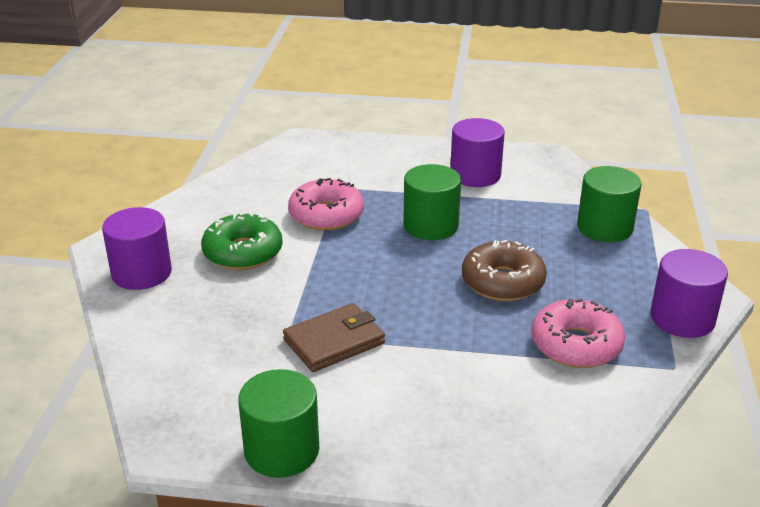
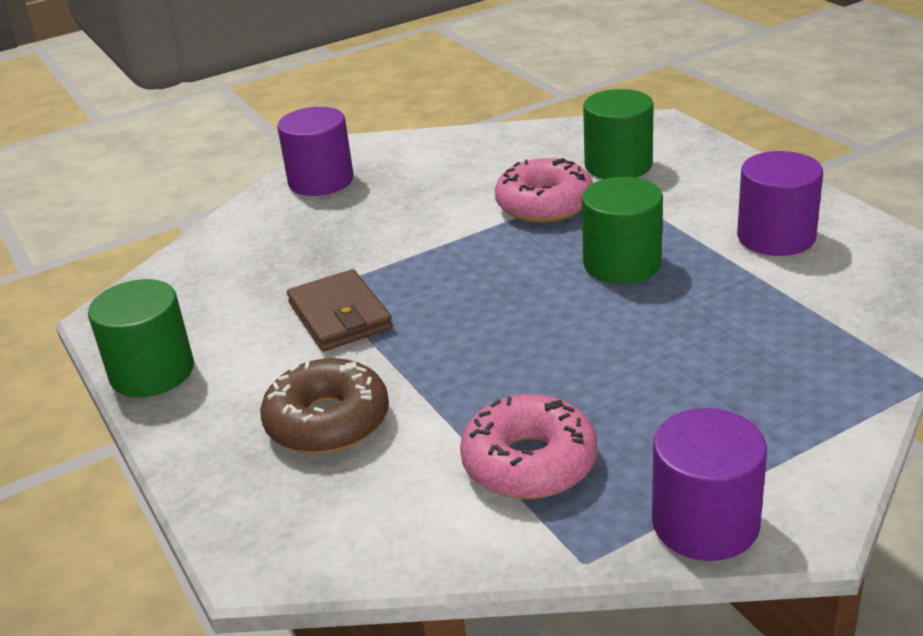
camera: 55 degrees right, 0 degrees up
green donut [201,212,283,270] -> none
brown wallet [283,303,385,372] -> brown wallet turned 45 degrees clockwise [287,269,393,351]
brown donut [462,240,547,301] -> brown donut moved to [260,358,389,454]
green cylinder [577,166,641,242] -> green cylinder moved to [583,89,654,179]

